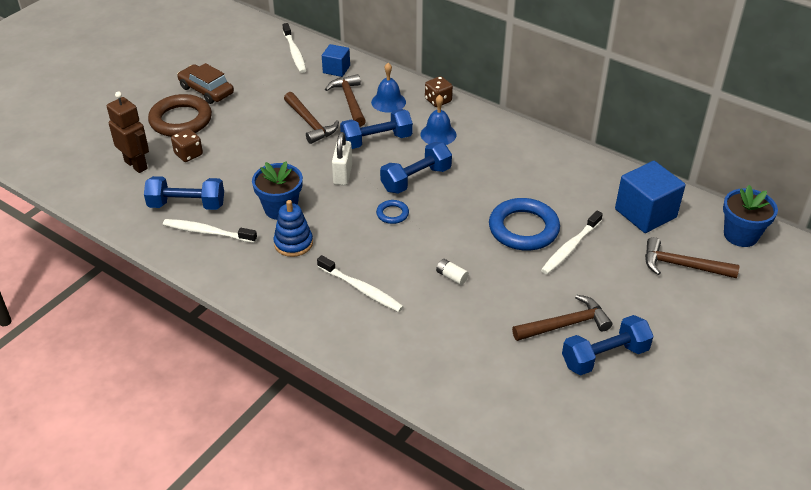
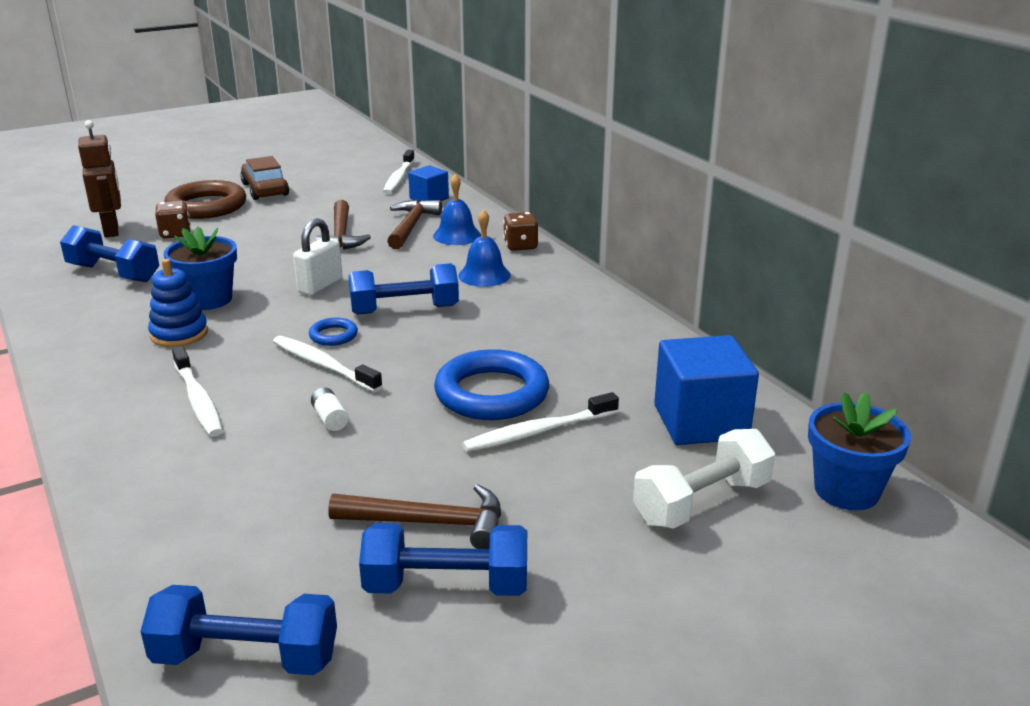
camera: 25 degrees right, 15 degrees down
white toothbrush [163,219,257,243] -> white toothbrush moved to [273,336,383,392]
blue dumbbell [340,109,413,149] -> blue dumbbell moved to [140,585,337,675]
brown hammer [645,237,740,278] -> white dumbbell [633,429,775,529]

